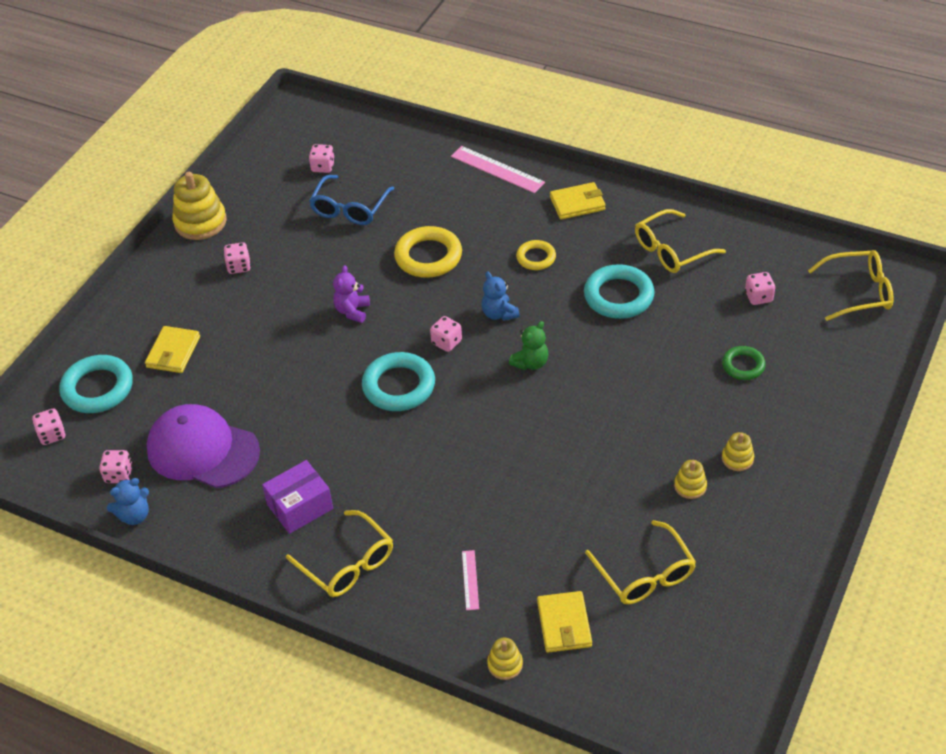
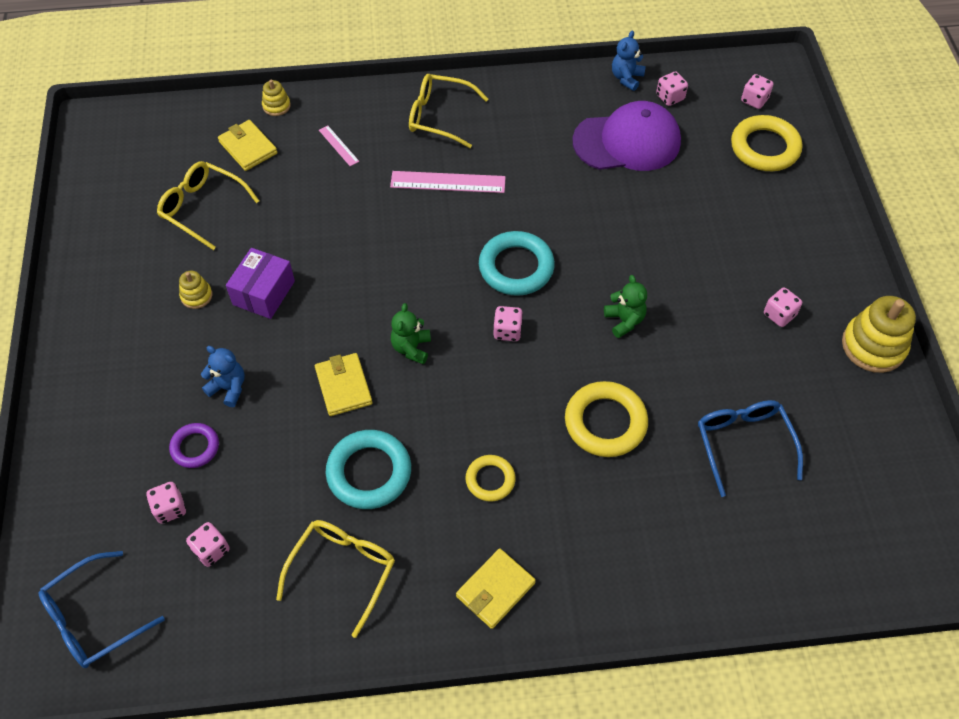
camera: 145 degrees right, 10 degrees up
turquoise ring [59,355,133,413] -> yellow ring [731,115,802,171]
yellow wallet [145,326,200,373] -> yellow wallet moved to [315,353,373,416]
purple box [262,460,333,534] -> purple box moved to [226,248,295,319]
pink dice [309,144,335,173] -> pink dice moved to [146,482,186,524]
purple teddy bear [333,265,370,323] -> green teddy bear [604,275,647,338]
pink ruler [451,146,545,193] -> pink ruler moved to [390,171,506,193]
blue teddy bear [481,271,520,321] -> blue teddy bear moved to [201,346,245,407]
green ring [722,346,766,380] -> purple ring [169,423,219,468]
yellow stacking toy [722,432,754,471] -> none
yellow glasses [808,250,893,321] -> blue glasses [38,551,165,668]

